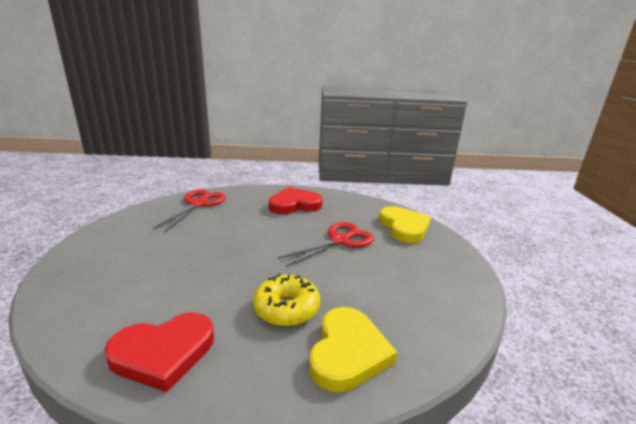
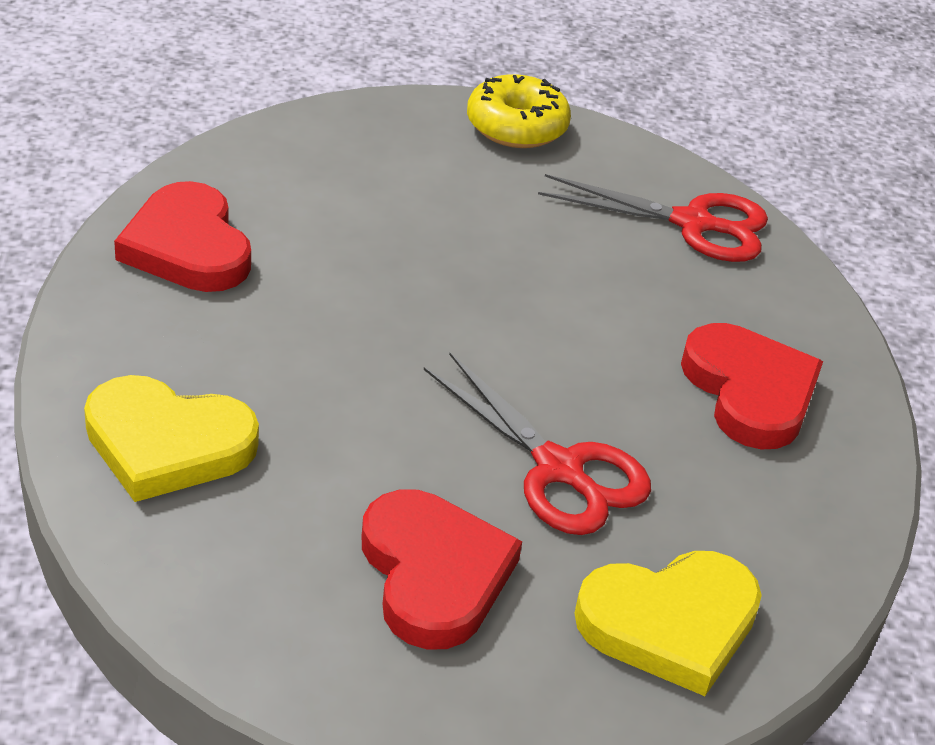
camera: 85 degrees right, 15 degrees up
yellow donut [253,274,320,327] -> yellow donut moved to [467,74,571,148]
none -> red heart [362,489,522,650]

